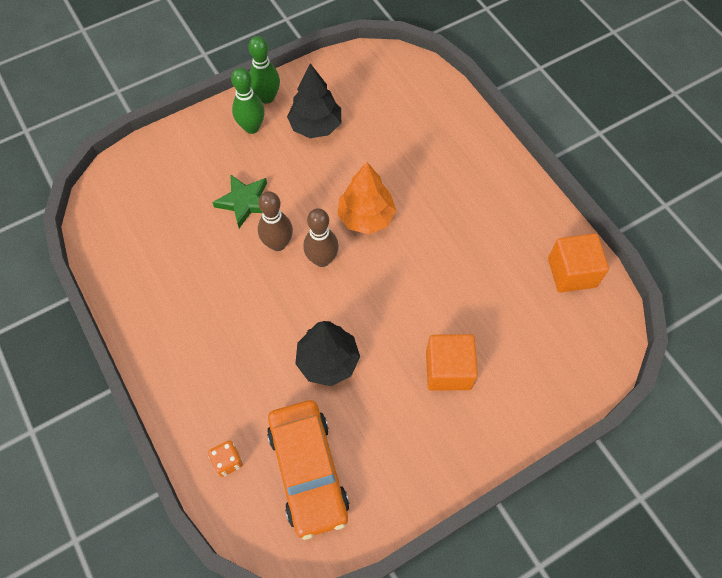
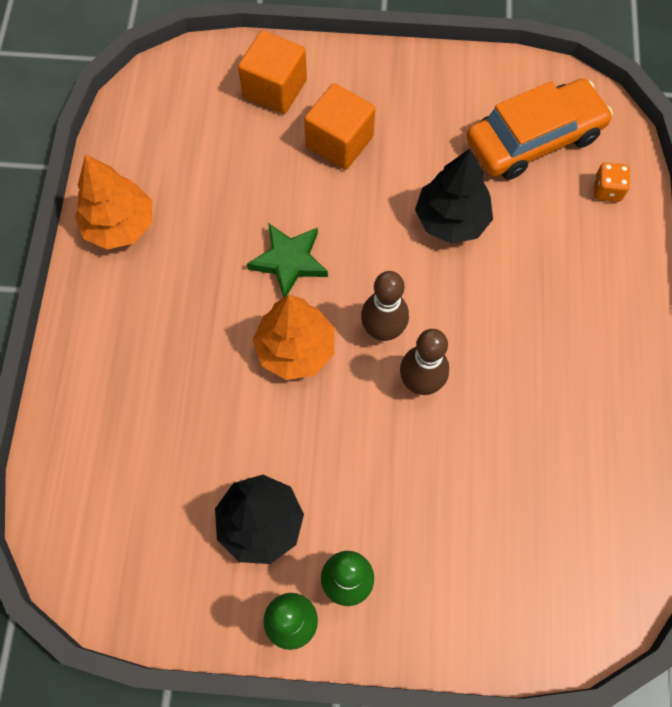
camera: 145 degrees left, 5 degrees up
green star [212,174,267,228] -> green star moved to [247,223,328,297]
orange car [267,400,349,540] -> orange car turned 45 degrees clockwise [466,79,613,180]
orange cube [548,233,609,293] -> orange cube moved to [238,30,307,114]
none -> orange tree [75,154,152,250]

